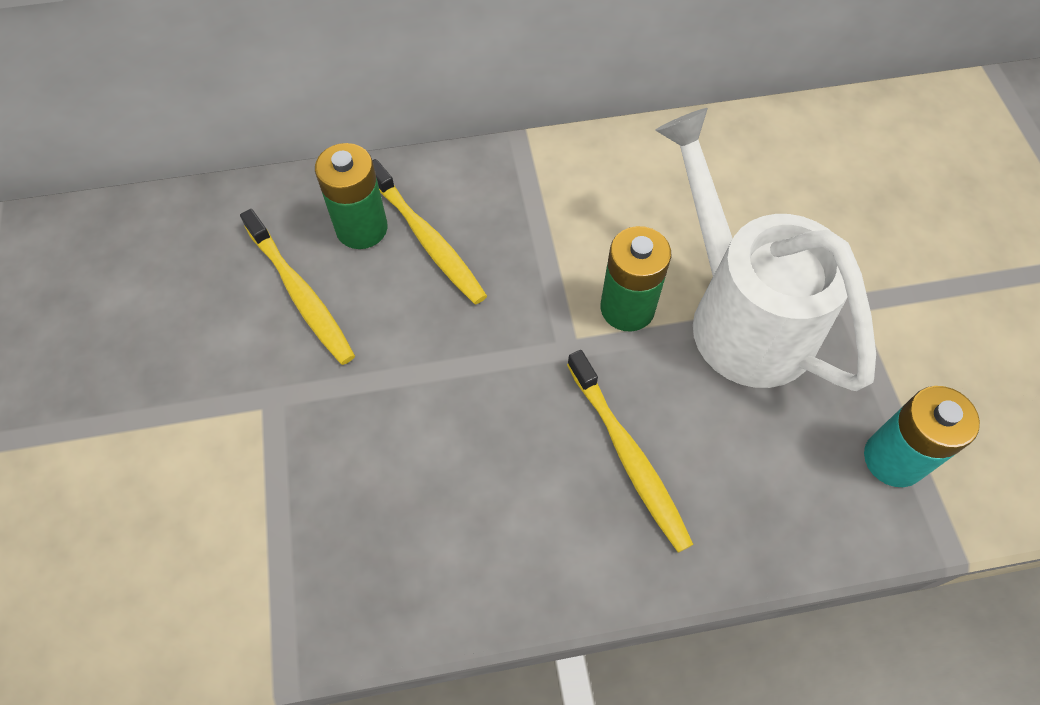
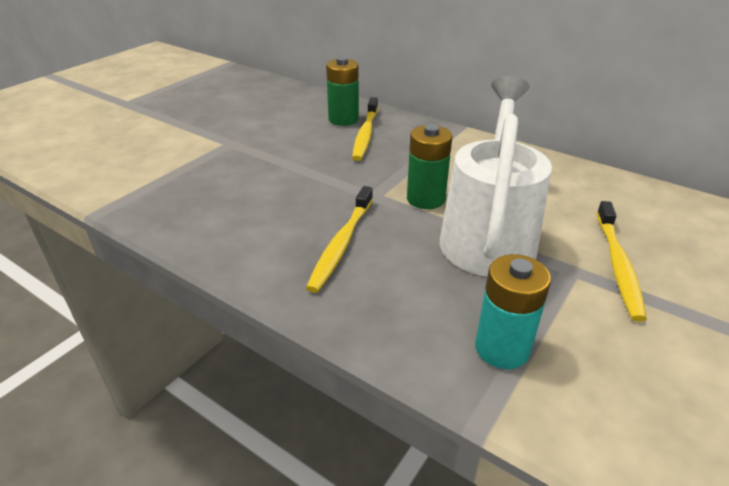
camera: 45 degrees right, 25 degrees down
yellow toothbrush [240,209,355,365] -> yellow toothbrush moved to [597,201,647,322]

